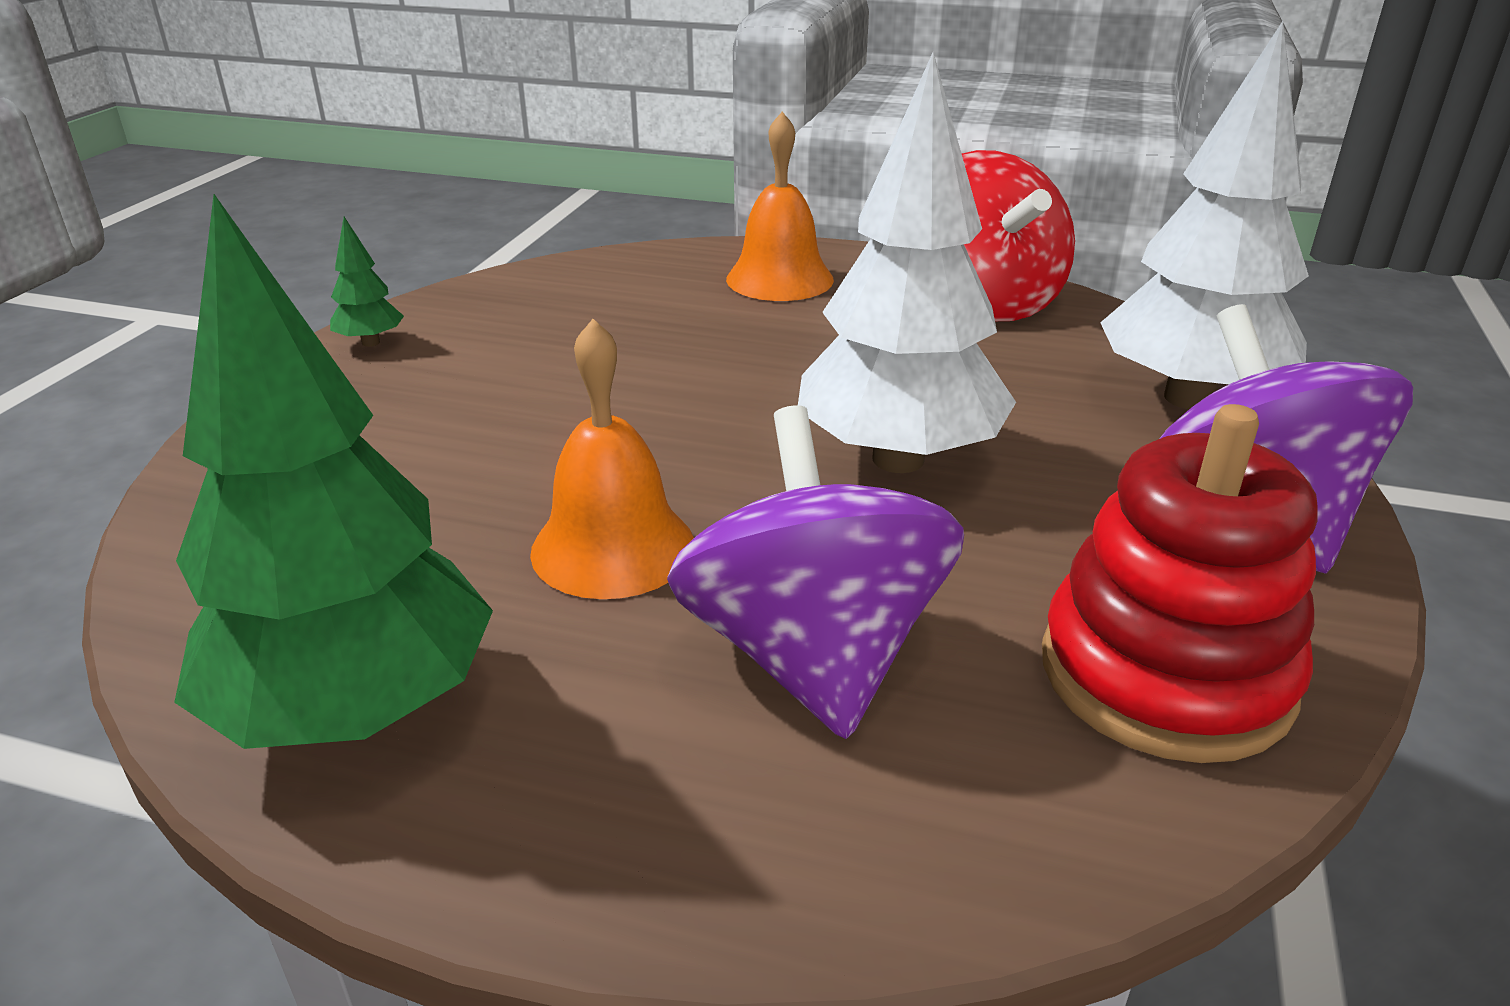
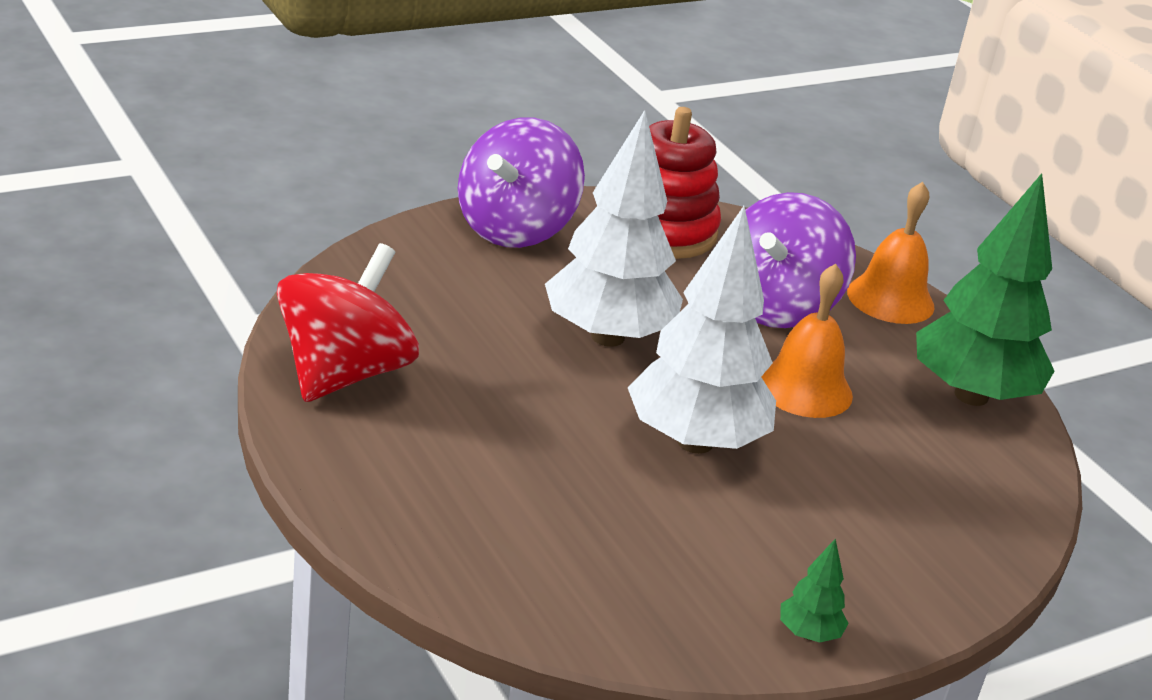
camera: 140 degrees left, 0 degrees up
orange bell [726,112,834,301] -> orange bell moved to [847,182,935,324]
white tree [1100,21,1309,409] -> white tree moved to [628,206,776,454]

